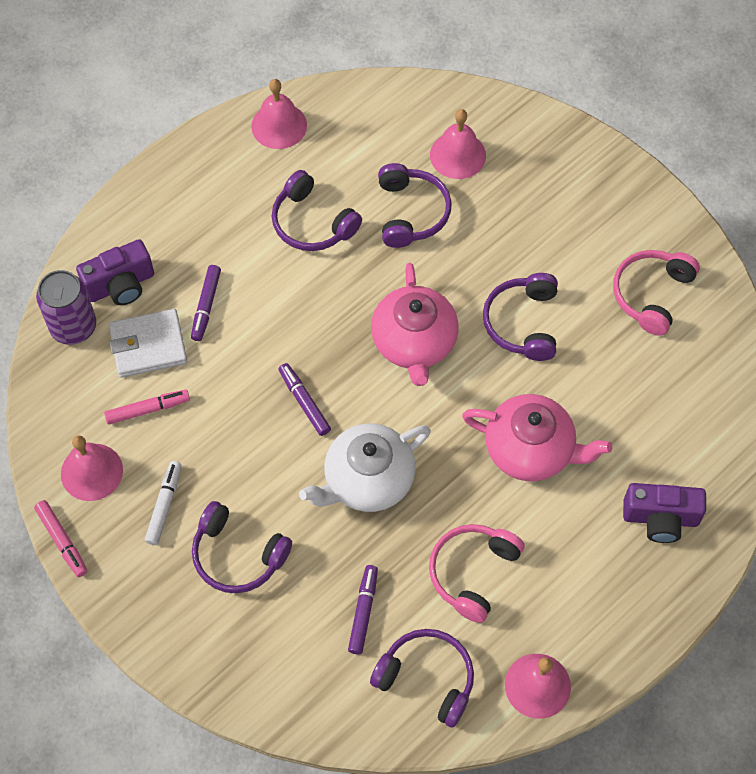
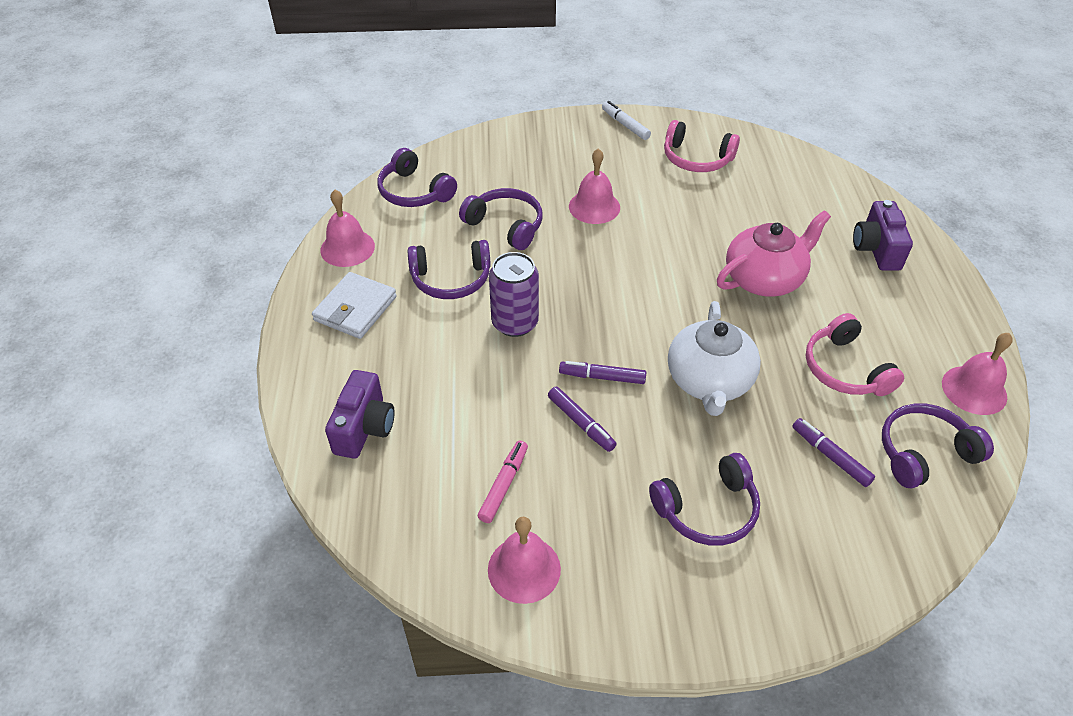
camera: 50 degrees left, 15 degrees down
pink marker [34,500,87,577] -> none
purple can [36,270,96,345] -> purple can moved to [489,252,539,337]
white wallet [109,309,187,378] -> white wallet moved to [312,272,397,339]
white marker [145,461,182,545] -> white marker moved to [602,101,651,140]
purple marker [191,265,221,341] -> purple marker moved to [548,387,617,452]
pink teapot [371,263,459,386] -> none
pink bell [430,109,486,179] -> pink bell moved to [569,148,620,224]
purple headphones [483,273,558,361] -> purple headphones moved to [377,148,457,207]
pink headphones [613,250,700,336] -> pink headphones turned 45 degrees counterclockwise [664,120,740,172]
purple camera [623,483,706,543] -> purple camera turned 135 degrees clockwise [853,200,913,271]

